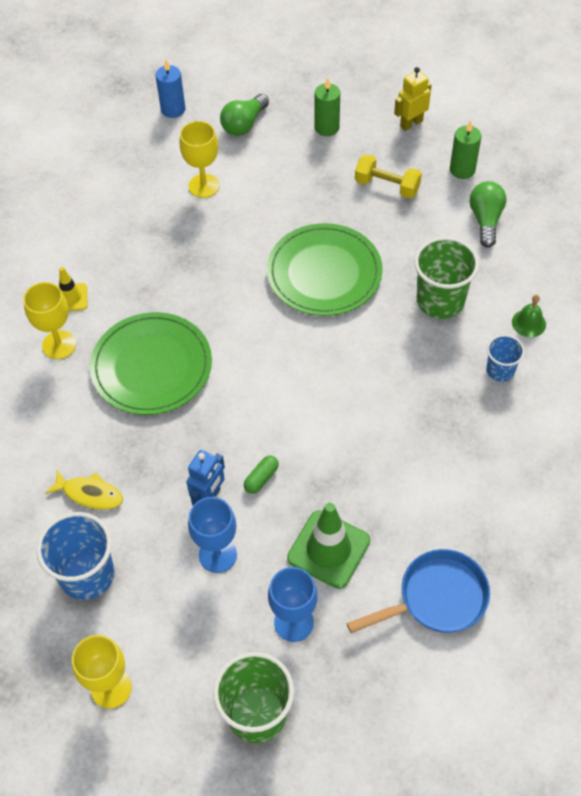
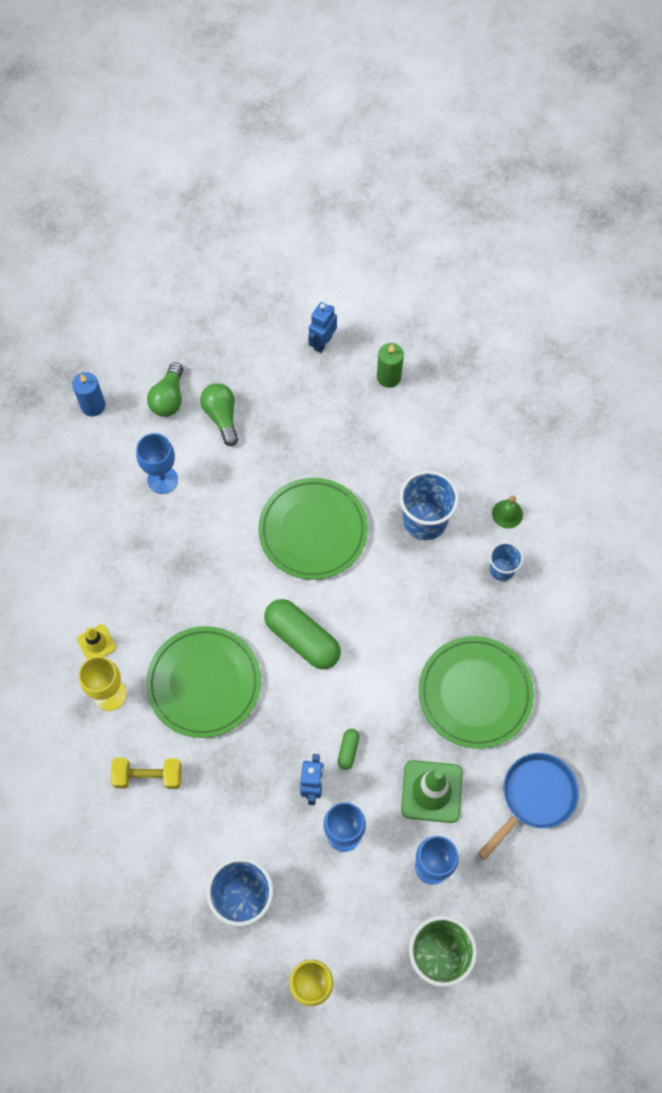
camera: 25 degrees left, 10 degrees up
yellow fish [45,470,123,510] -> none
yellow goblet [180,121,220,198] -> blue goblet [136,433,178,494]
green candle [315,78,340,136] -> none
yellow dumbbell [355,154,422,199] -> yellow dumbbell moved to [111,758,182,789]
yellow robot [394,67,432,131] -> blue robot [308,302,337,353]
green cup [414,237,479,319] -> blue cup [399,470,459,540]
green light bulb [469,181,506,248] -> green light bulb moved to [200,383,238,446]
none -> green capsule [264,599,341,669]
none -> green plate [419,636,534,749]

